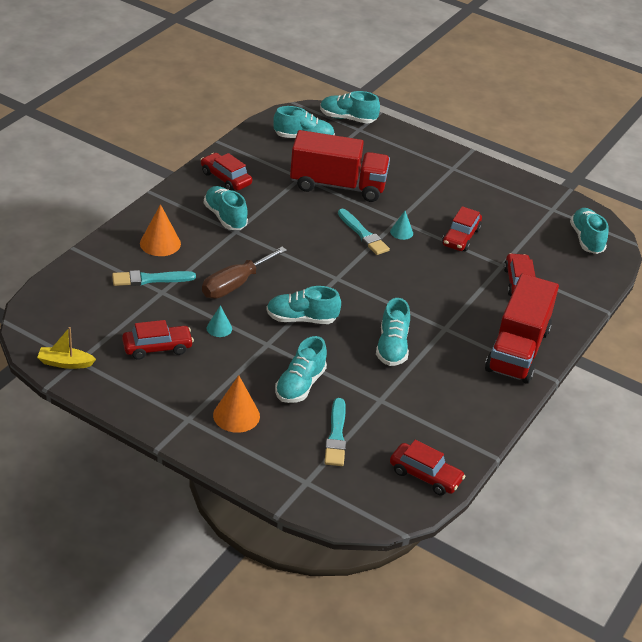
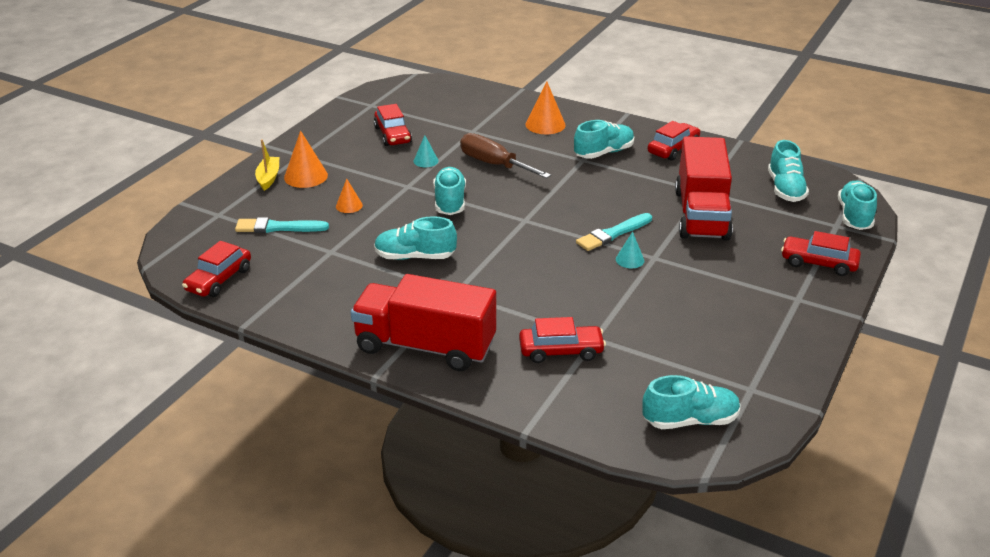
camera: 90 degrees right, 5 degrees down
yellow boat [37,327,96,369] -> yellow boat moved to [255,139,279,191]
turquoise brush [112,270,196,286] -> none
turquoise shoe [275,336,327,403] -> orange cone [336,179,363,213]
red car [442,206,482,251] -> red car moved to [781,231,861,276]

